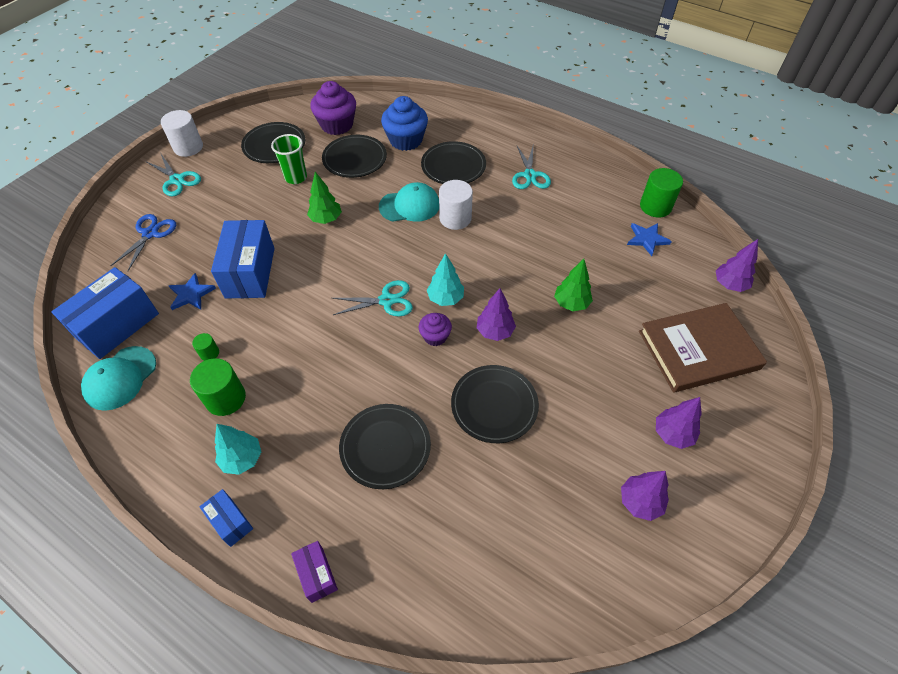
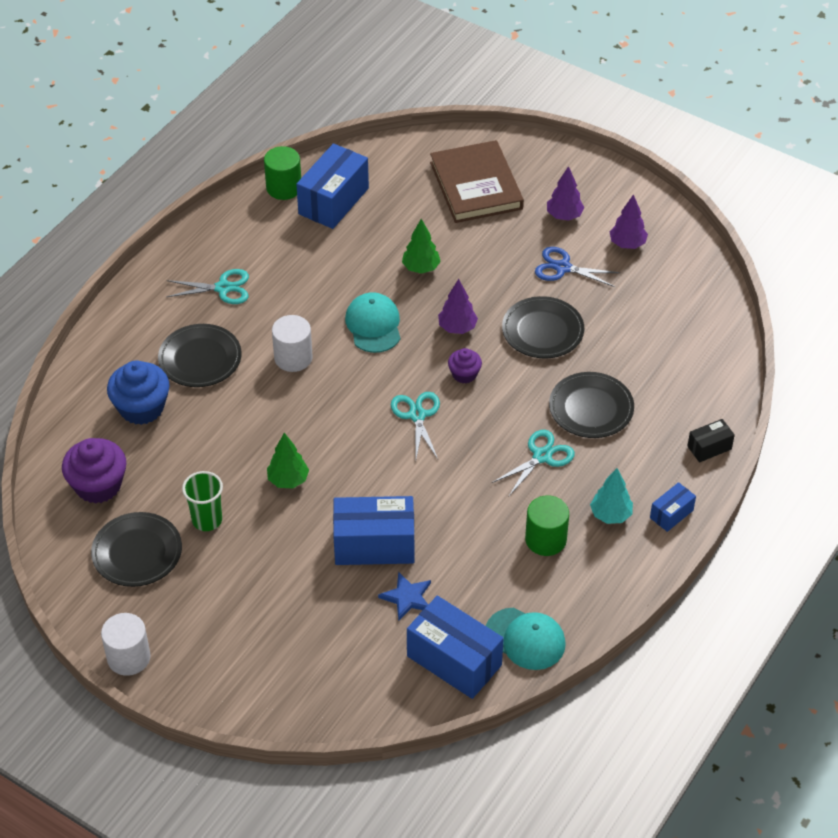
camera: 90 degrees left, 5 degrees down
blue scissors [110,214,176,271] -> blue scissors moved to [535,247,620,287]
turquoise scissors [147,154,201,196] -> turquoise scissors moved to [492,430,575,496]
green cylinder [192,333,219,361] -> none
purple box [291,541,338,603] -> black box [687,419,735,462]
black plate [322,135,387,178] -> none
turquoise cap [379,182,439,222] -> turquoise cap moved to [345,292,400,353]
turquoise tree [427,253,464,306] -> none
blue star [627,223,672,256] -> blue box [296,143,369,229]
purple tree [716,239,758,292] -> none

